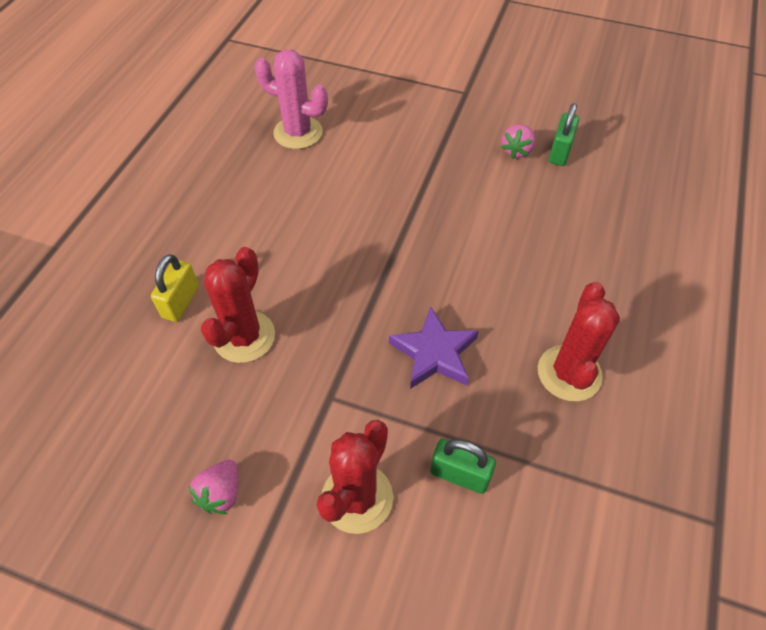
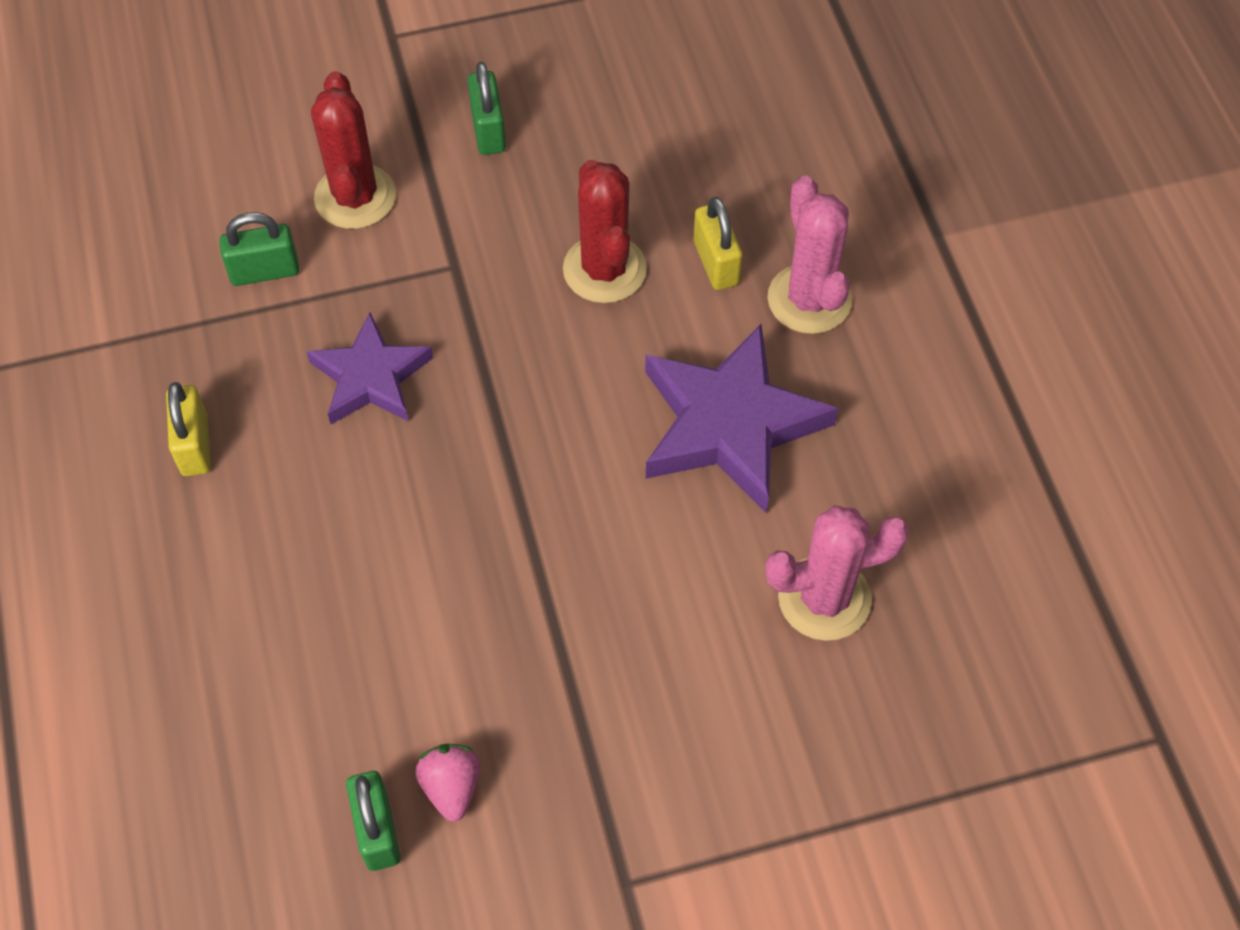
camera: 145 degrees right, 5 degrees up
pink strawberry [188,460,239,514] -> green padlock [467,62,506,155]
red cactus [538,282,620,401] -> yellow padlock [166,382,211,476]
none -> purple star [645,324,839,513]
none -> pink cactus [768,176,852,334]

